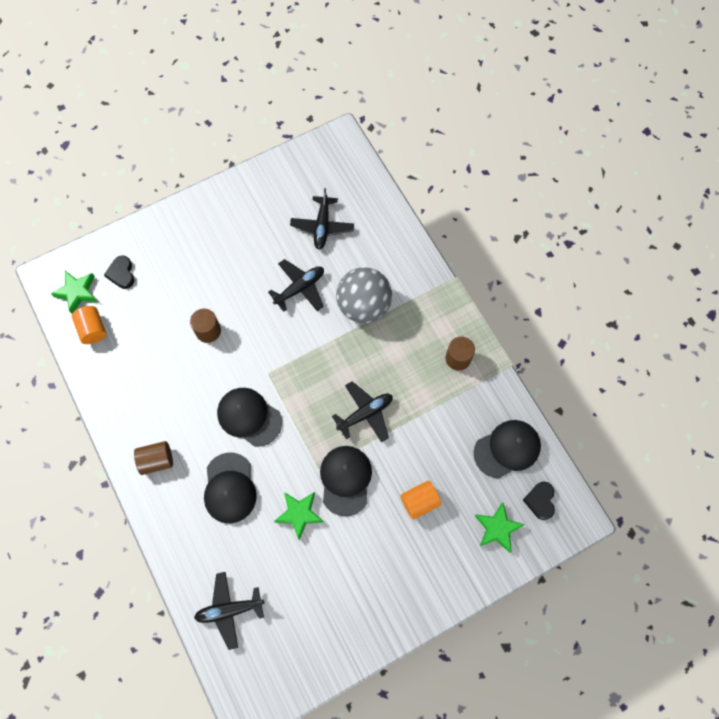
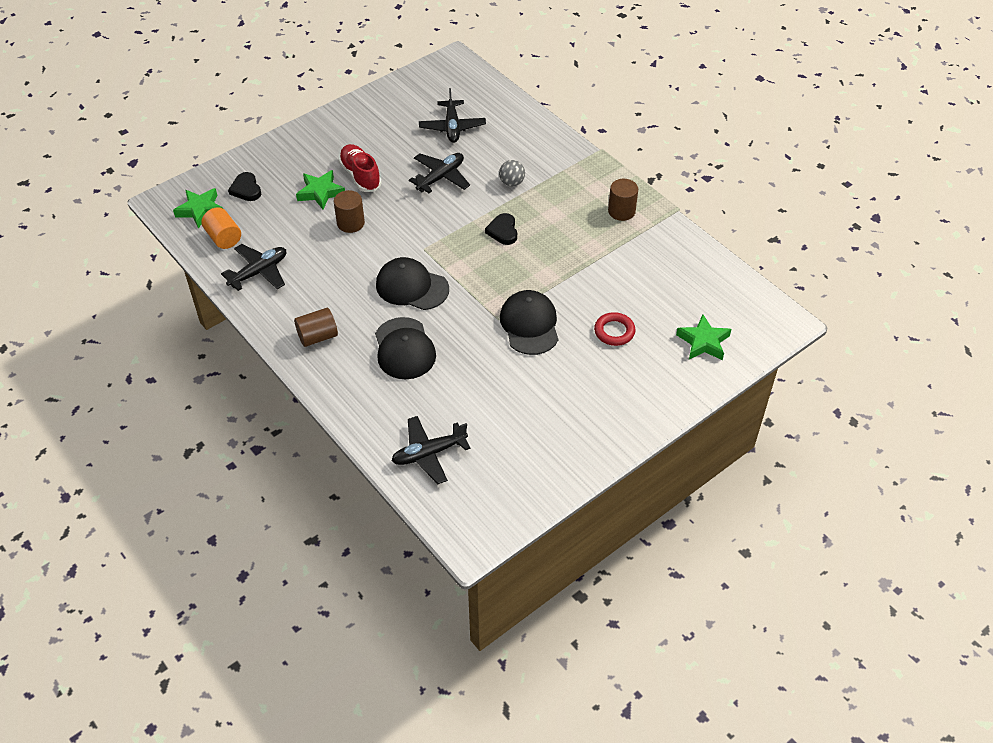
camera: 10 degrees left, 20 degrees down
green star [274,492,324,540] -> green star moved to [296,170,345,209]
black plane [332,381,393,442] -> black plane moved to [221,244,286,291]
grey ball [336,267,392,323] -> grey ball [499,160,525,186], size x0.45
orange cylinder [400,481,441,520] -> red ring [594,312,635,346]
black cap [474,420,541,479] -> none
black heart [523,481,555,520] -> black heart moved to [485,213,517,245]
none -> red shoe [338,144,382,192]

